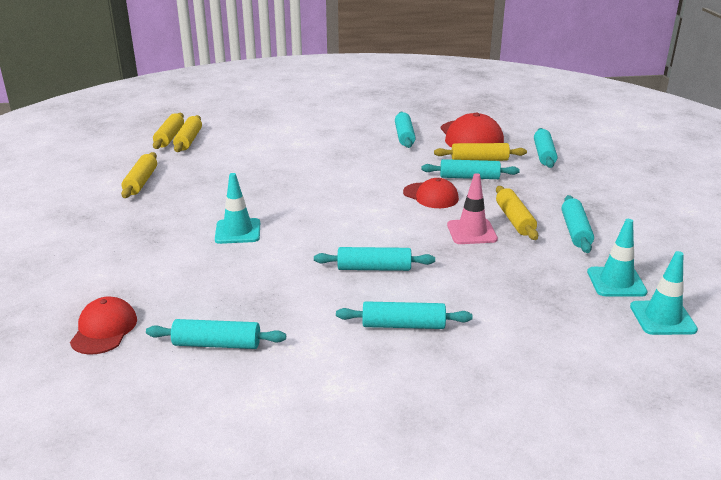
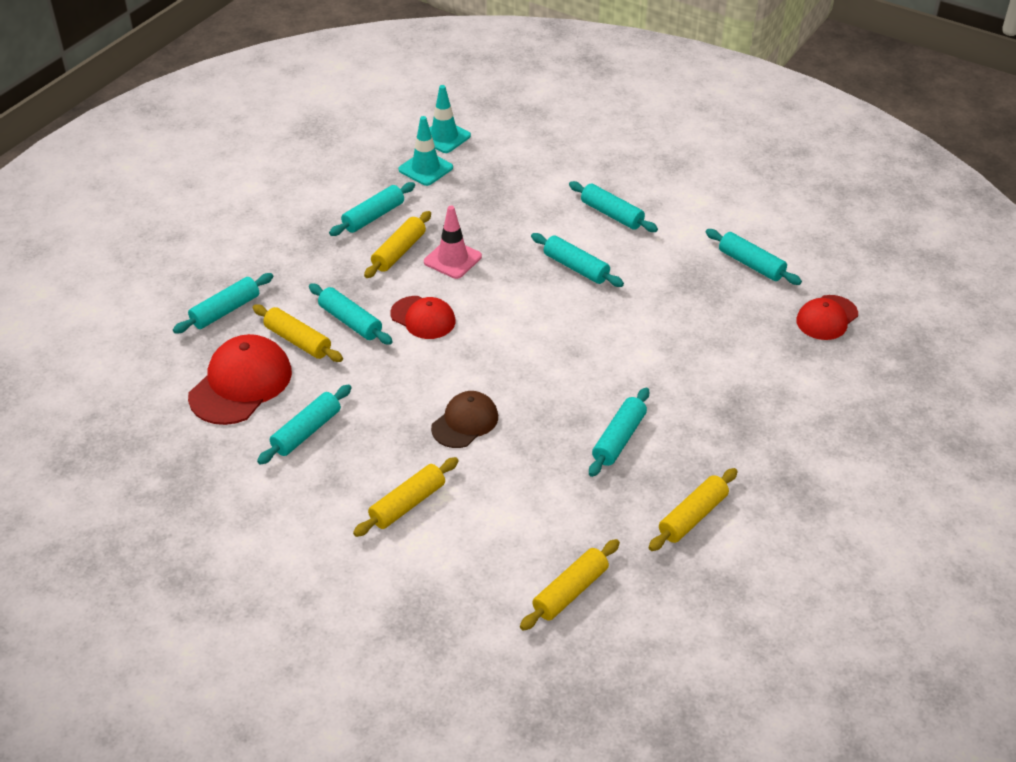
camera: 140 degrees left, 15 degrees up
yellow rolling pin [153,113,184,149] -> yellow rolling pin moved to [353,457,459,537]
turquoise traffic cone [215,173,260,244] -> none
red cap [403,178,459,208] -> red cap turned 135 degrees clockwise [390,296,455,339]
none -> brown cap [431,391,498,448]
none -> turquoise rolling pin [589,388,649,477]

